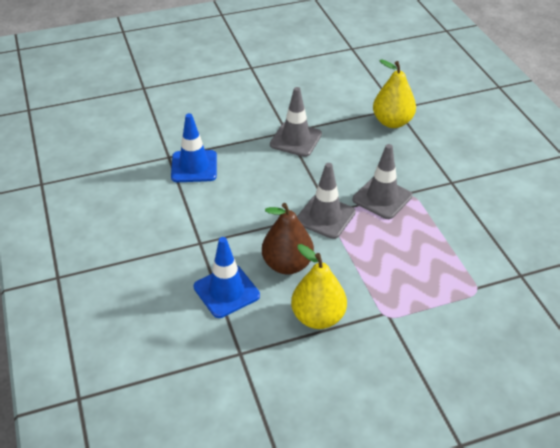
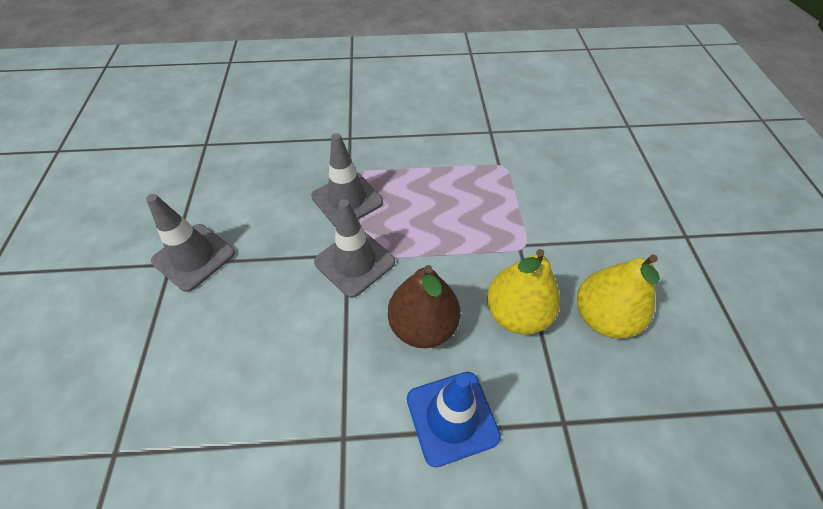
camera: 75 degrees left, 10 degrees up
blue traffic cone [171,113,217,182] -> none
yellow pear [373,59,416,128] -> yellow pear moved to [577,255,660,338]

